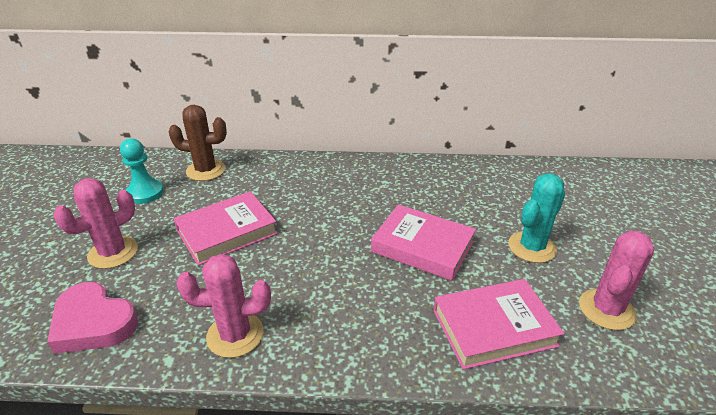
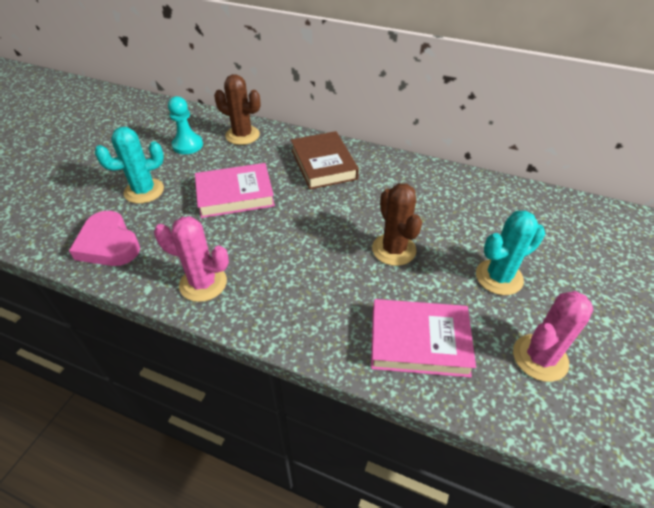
camera: 20 degrees right, 10 degrees up
pink cactus [53,178,138,269] -> turquoise cactus [95,127,164,204]
pink book [371,204,476,281] -> brown cactus [372,183,422,266]
none -> brown book [291,131,359,190]

